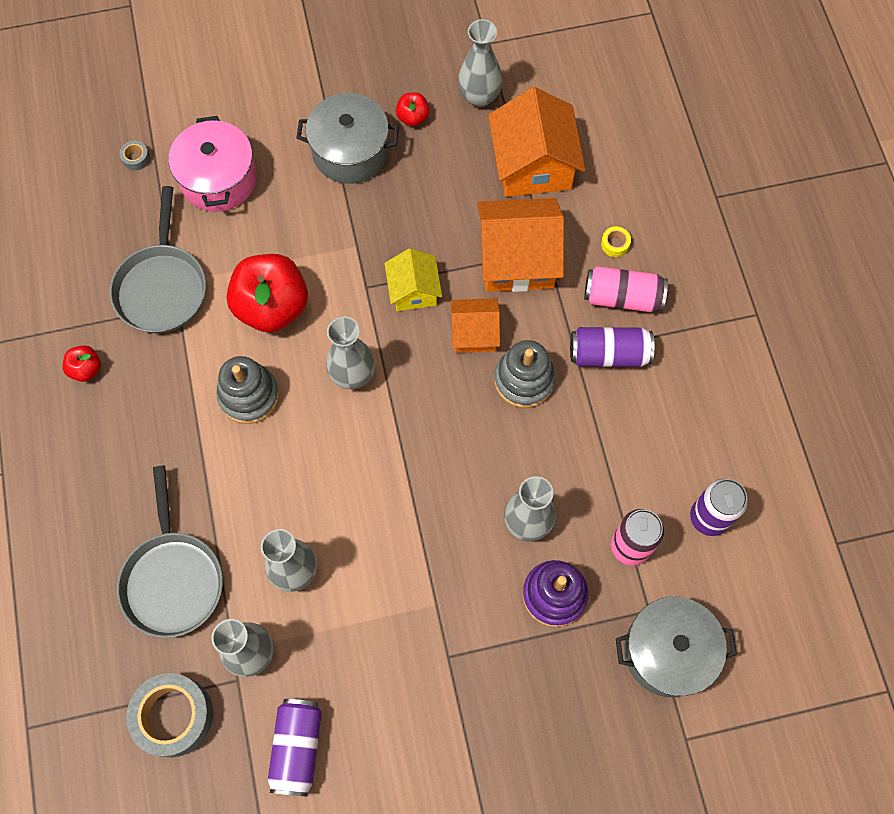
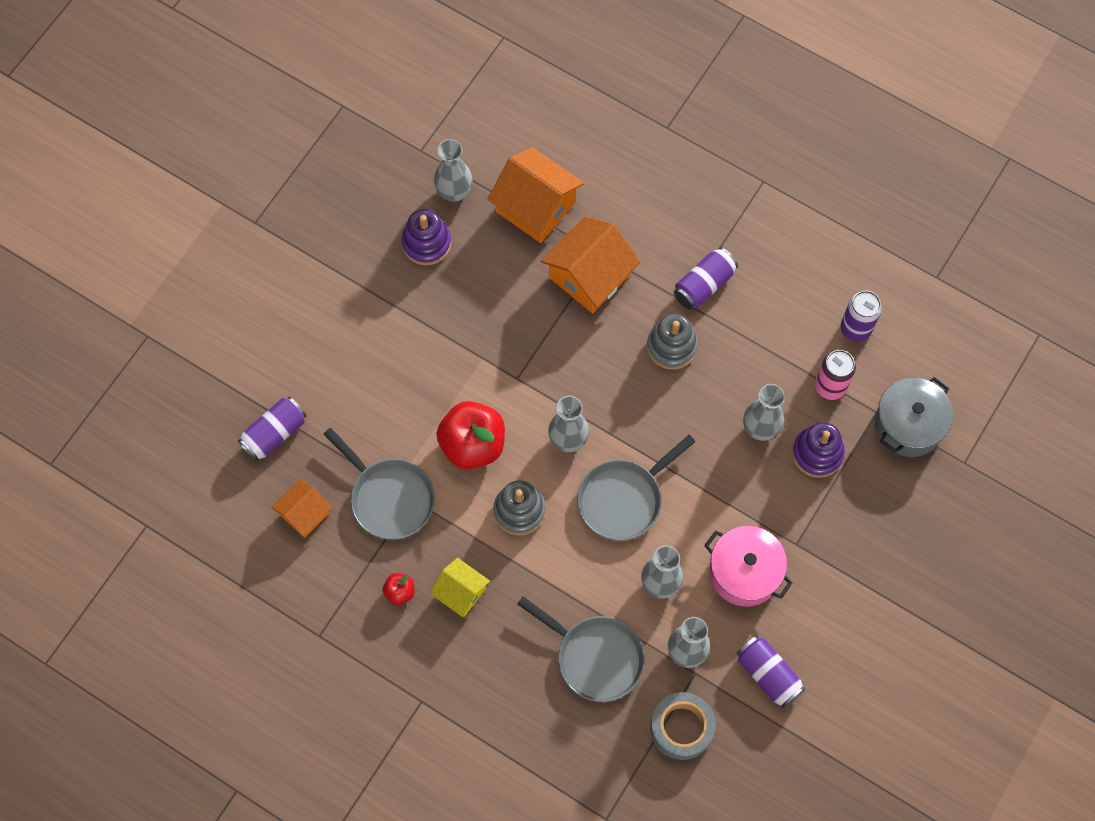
camera: 45 degrees left, 0 degrees up
grey tape [119,141,150,171] -> purple can [238,397,307,461]
pink pot [169,116,257,212] -> pink pot moved to [704,526,792,607]
grey pot [296,93,399,184] -> none
yellow house [385,249,442,311] -> yellow house moved to [430,558,490,617]
red apple [396,93,430,126] -> purple stacking toy [401,209,451,266]
orange house [451,298,500,353] -> orange house moved to [272,479,332,538]
pink can [584,266,668,312] -> none
yellow tape [601,226,631,257] -> none
none -> grey pan [577,435,695,541]

